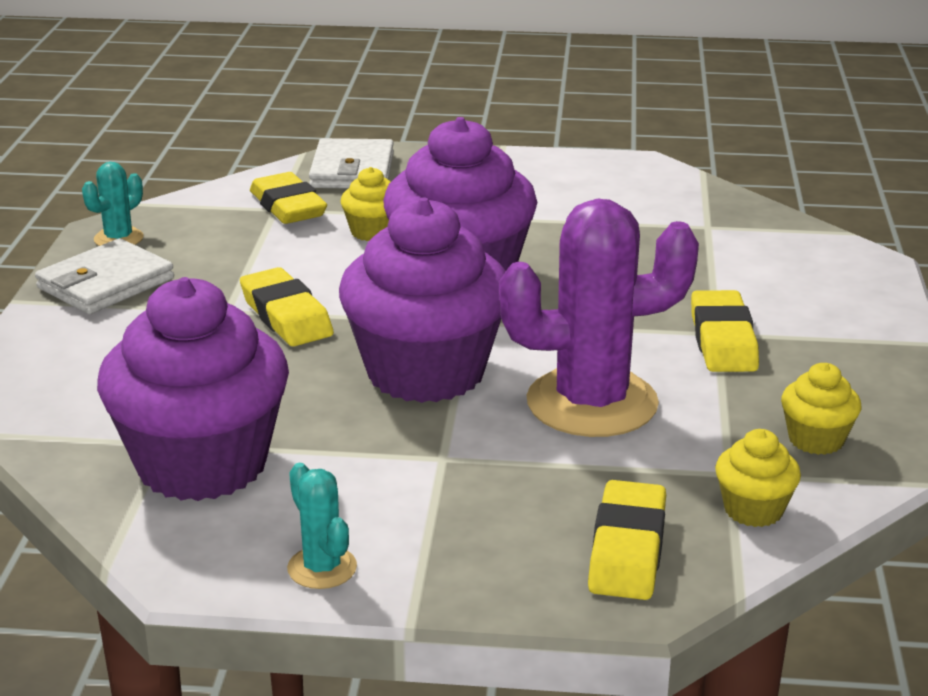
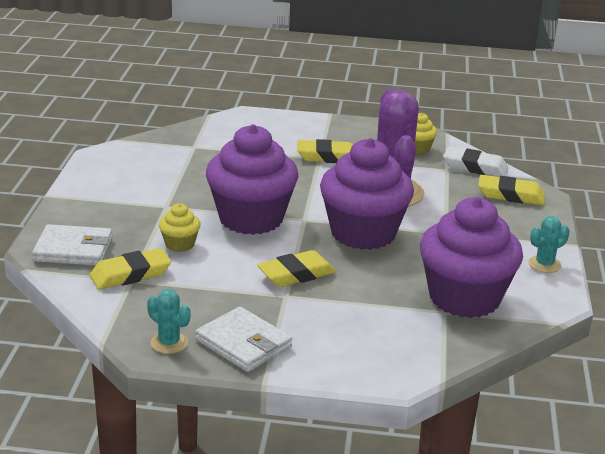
camera: 90 degrees left, 0 degrees up
yellow cupcake [715,429,801,527] -> white eraser [443,147,509,177]

